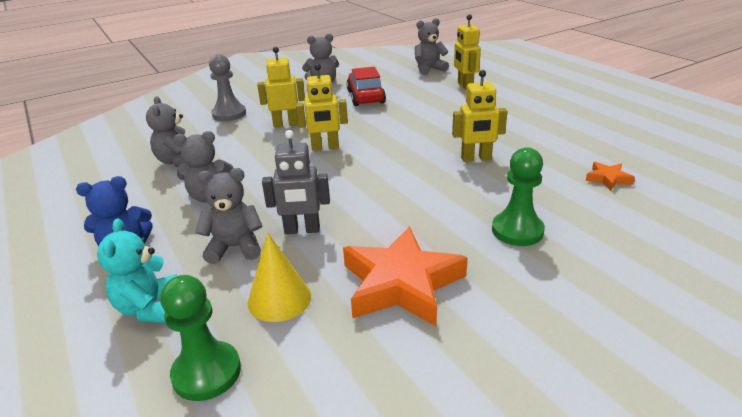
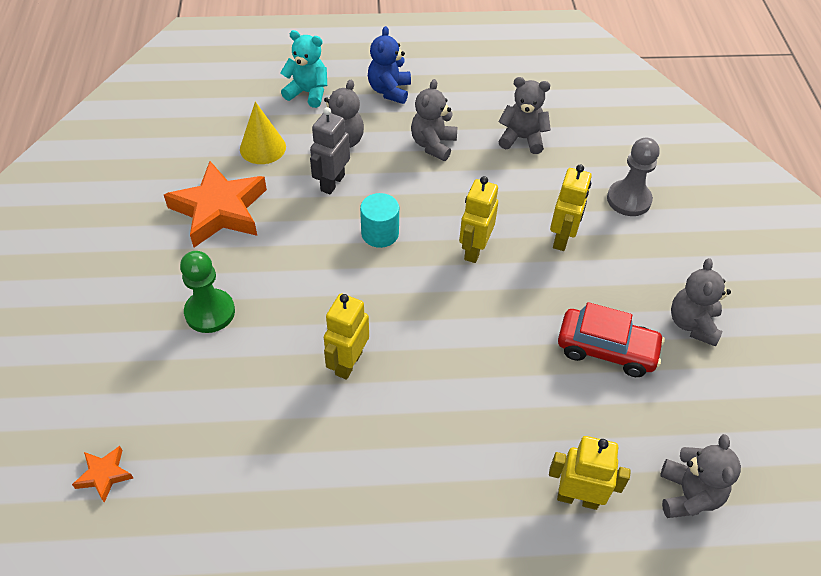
camera: 115 degrees right, 20 degrees up
green pawn [160,275,241,401] -> none
orange star [586,162,635,191] -> orange star moved to [72,446,133,503]
none -> turquoise cylinder [360,193,399,248]

